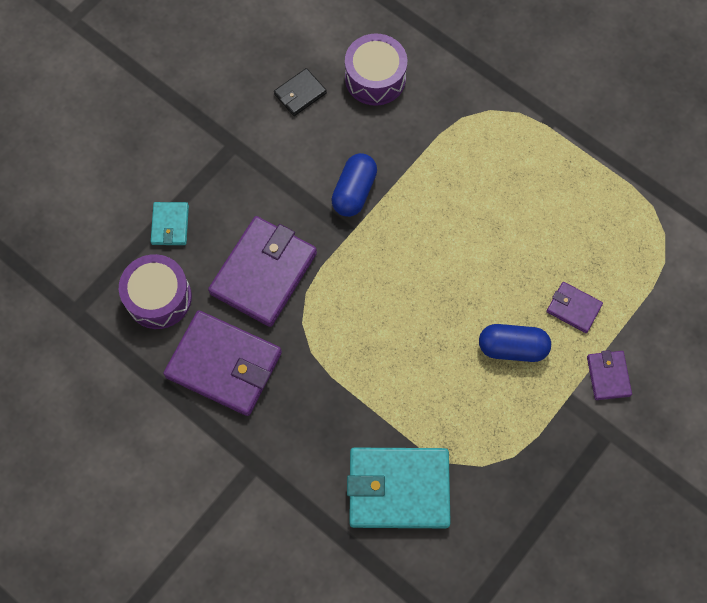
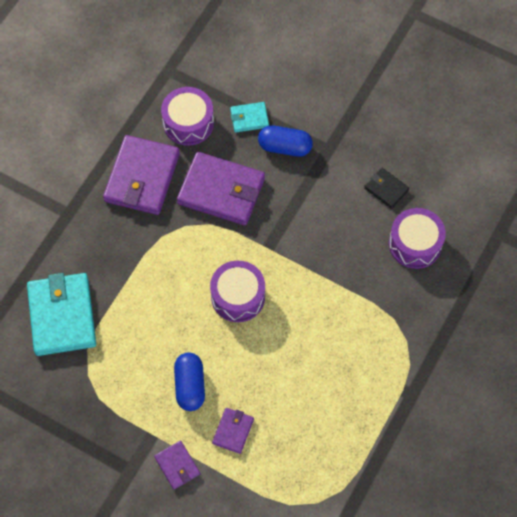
camera: 80 degrees right, 5 degrees down
blue capsule [331,153,377,217] -> blue capsule moved to [258,125,313,157]
purple wallet [587,350,632,400] -> purple wallet turned 75 degrees clockwise [154,441,200,489]
none -> purple drum [210,261,265,322]

